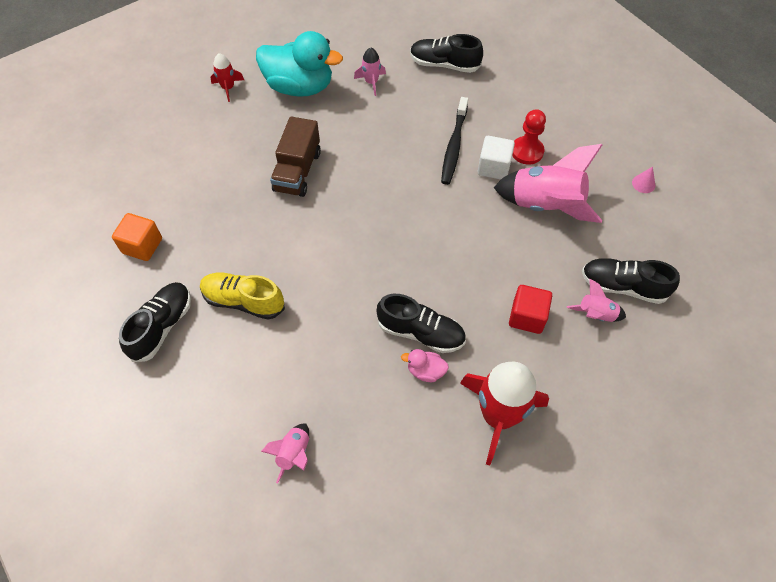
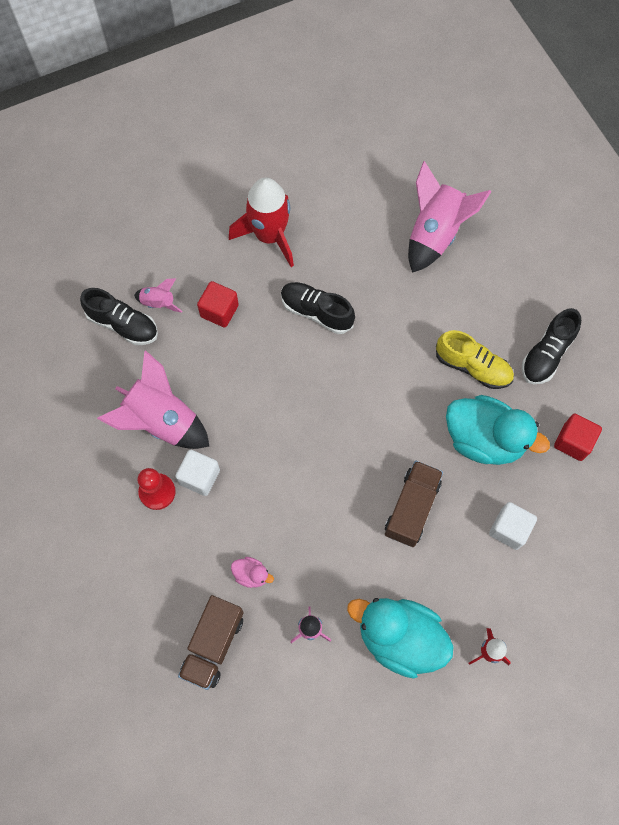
camera: 170 degrees left, 10 degrees up
orange cube [112,213,162,261] -> red cube [554,414,602,461]
pink rocket [261,424,309,484] -> pink rocket [408,161,491,273], size x2.07
pink duck [401,349,449,382] -> pink duck moved to [231,557,274,588]
black shoe [410,34,483,73] -> brown truck [178,595,244,690]
black toothbrush [441,97,468,185] -> none
pink cone [632,167,655,193] -> none
none -> turquoise duck [446,395,550,465]
none -> white cube [489,502,537,550]

